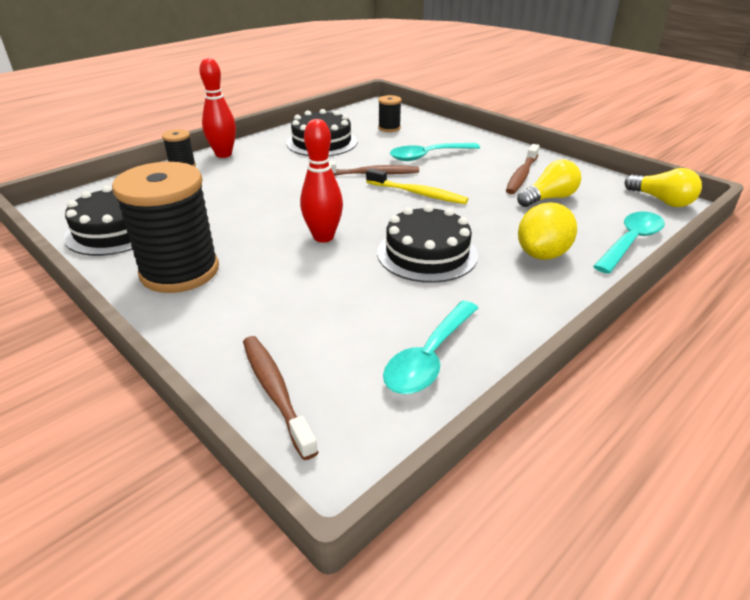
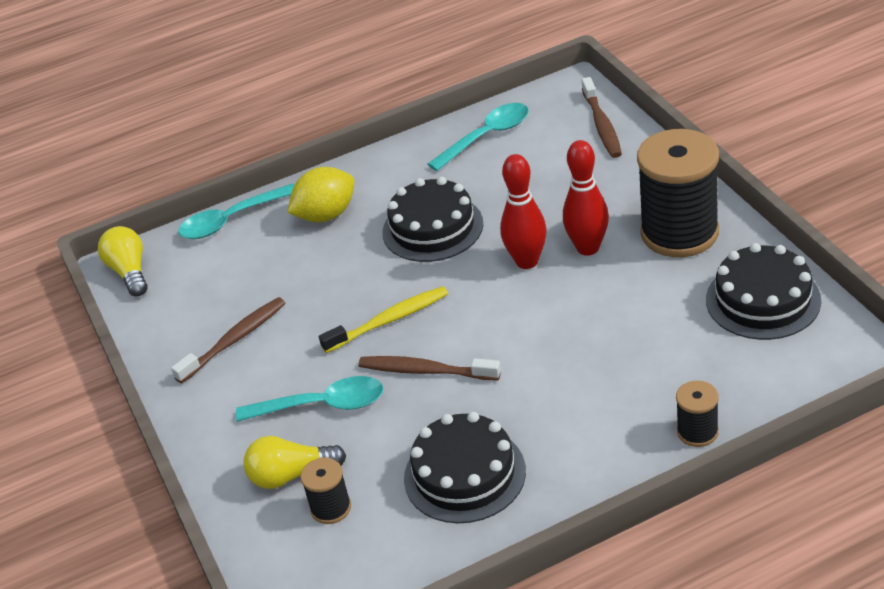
camera: 155 degrees left, 5 degrees up
red bowling pin [199,58,236,158] -> red bowling pin moved to [563,140,609,256]
yellow toothbrush [366,168,468,204] -> yellow toothbrush turned 105 degrees clockwise [319,286,448,353]
yellow light bulb [517,160,581,207] -> yellow light bulb moved to [243,436,346,489]

